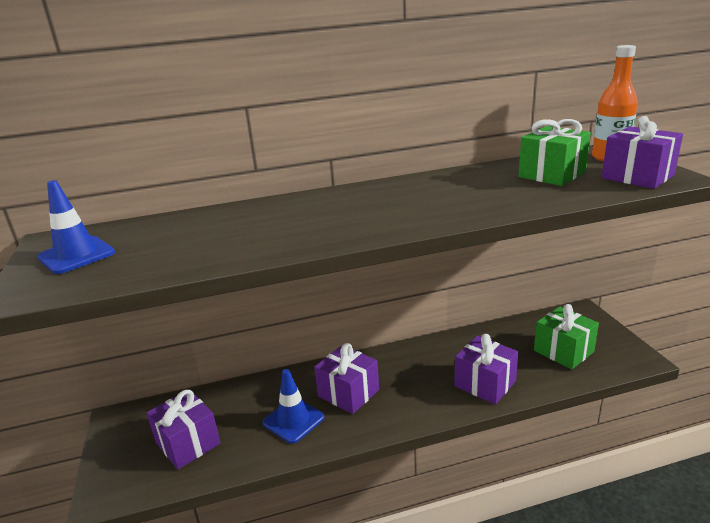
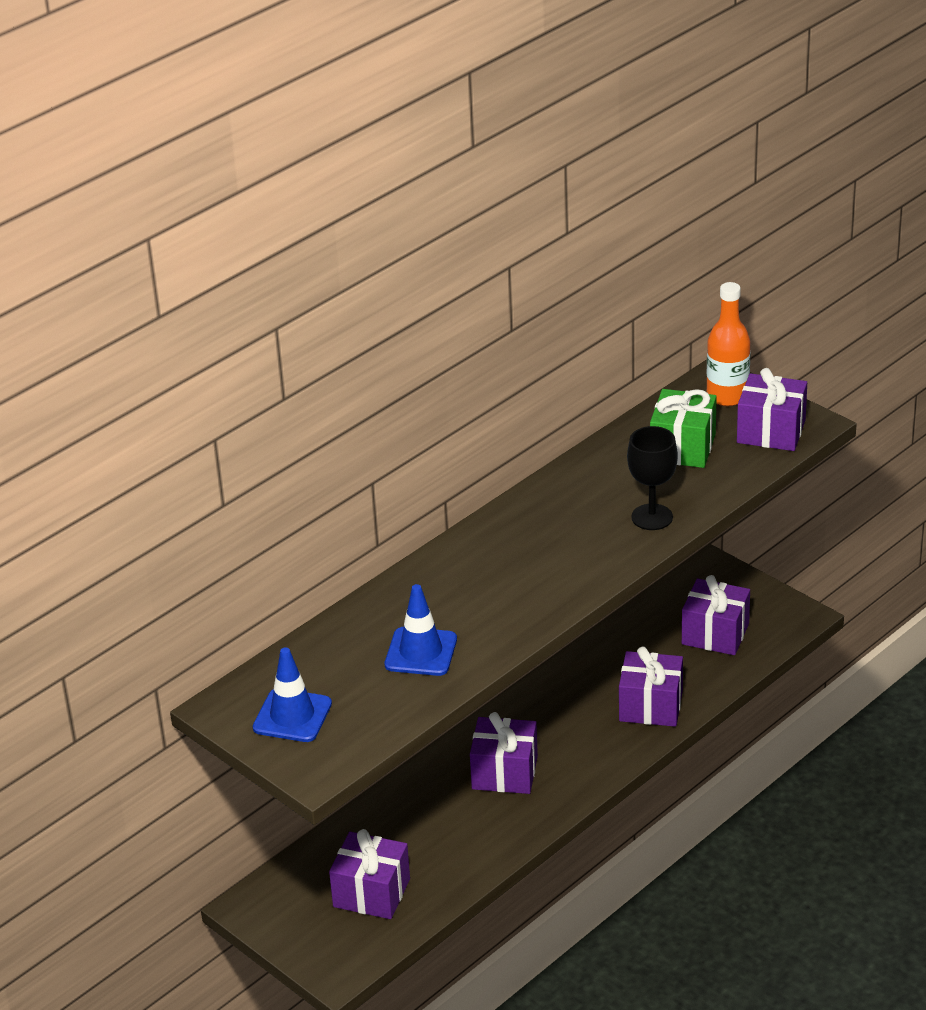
camera: 30 degrees left, 10 degrees up
blue traffic cone [263,369,324,444] -> blue traffic cone moved to [385,584,457,676]
green gift [534,304,599,369] -> purple gift [682,575,750,655]
none -> black goblet [627,426,678,530]

